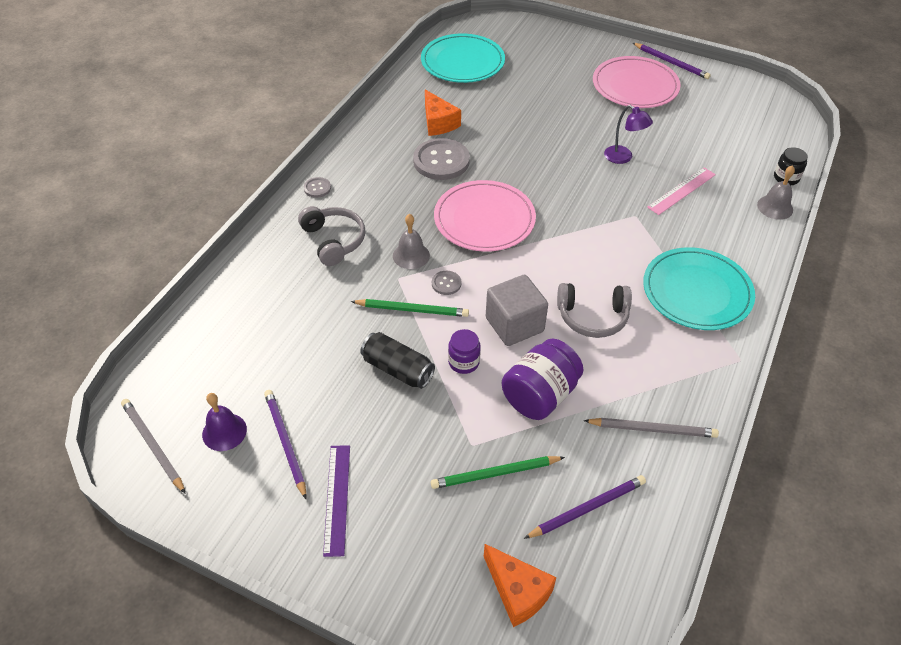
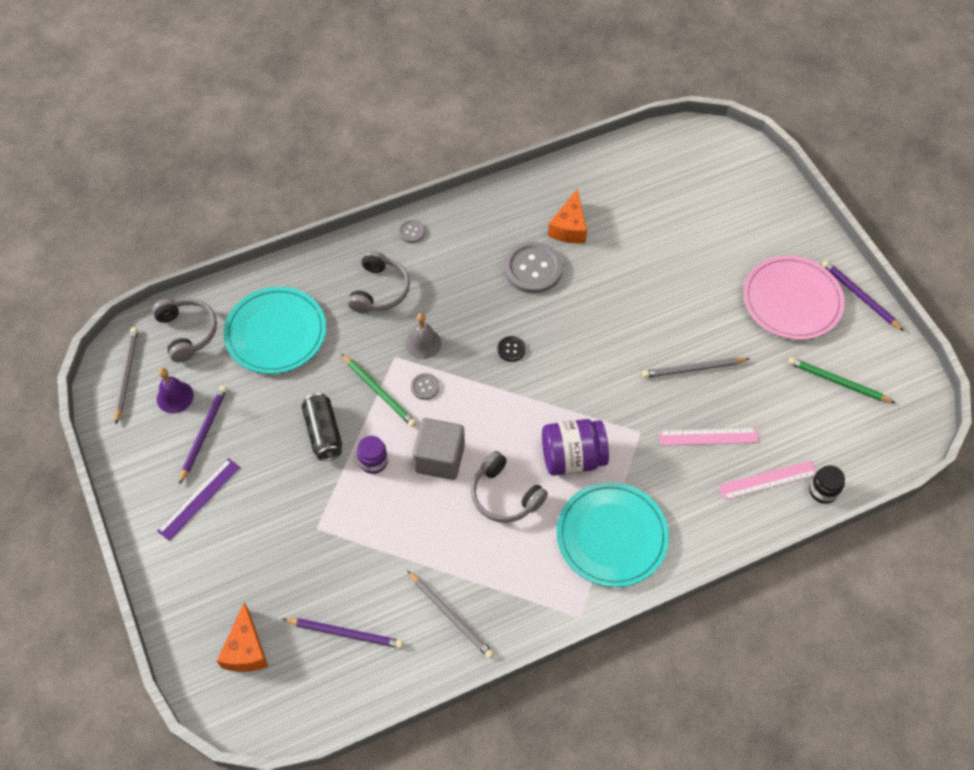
camera: 40 degrees right, 10 degrees up
turquoise plate [421,34,505,83] -> turquoise plate moved to [224,287,326,374]
green pencil [431,456,565,489] -> green pencil moved to [788,357,895,403]
pink plate [434,180,536,252] -> black button [498,336,526,362]
purple jar [502,339,584,420] -> purple jar moved to [542,419,609,476]
purple lamp [604,105,653,164] -> grey pencil [642,357,749,378]
purple pencil [633,43,711,79] -> purple pencil turned 150 degrees clockwise [822,260,904,331]
grey bell [757,165,795,220] -> none
none -> grey headphones [152,298,217,362]
none -> pink ruler [718,460,816,500]

